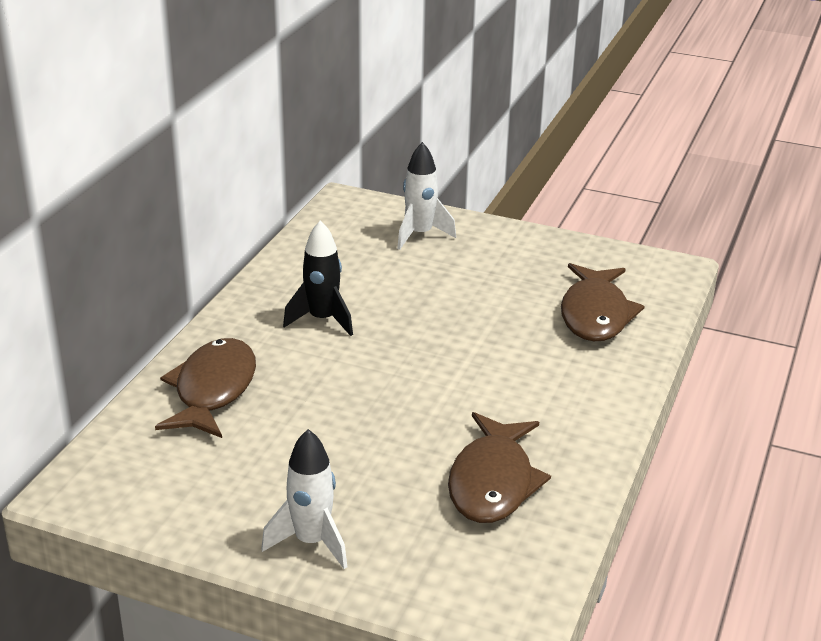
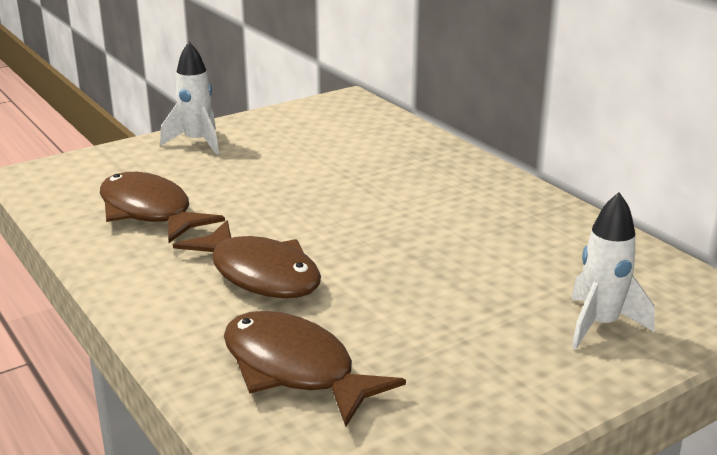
camera: 125 degrees right, 5 degrees down
brown fish [155,338,256,438] -> brown fish moved to [173,220,321,298]
black rocket [283,220,353,336] -> none

